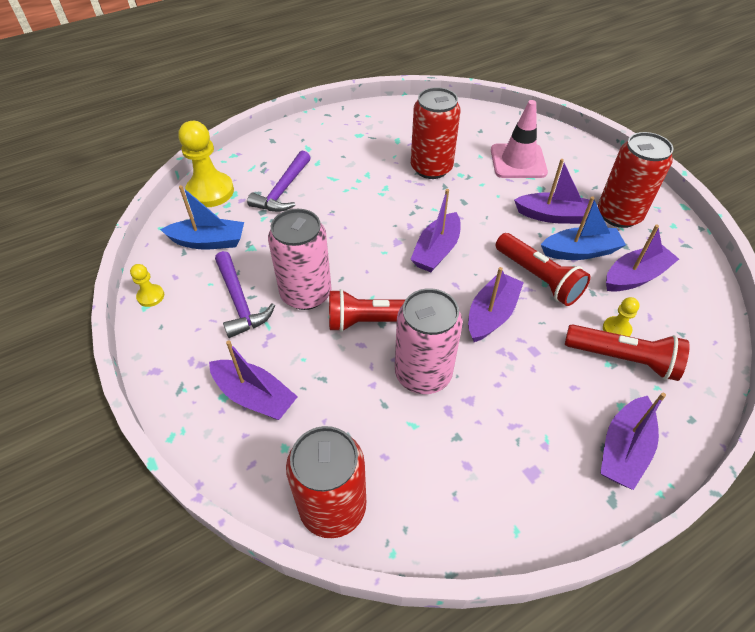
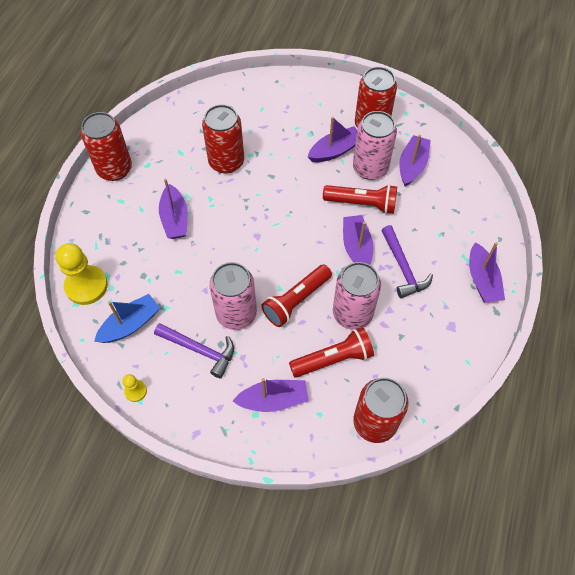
camera: 40 degrees left, 10 degrees up
purple hammer [247,151,311,212] -> purple hammer moved to [381,225,433,298]
purple boat [410,189,461,272] -> purple boat moved to [159,179,188,239]
pink traffic cone [491,100,548,178] -> none
blue boat [541,196,626,260] -> pink can [353,111,397,180]
red flashlight [565,324,689,381] -> red flashlight moved to [289,327,374,378]
yellow pawn [603,297,640,337] -> none
none -> red can [81,112,132,181]

